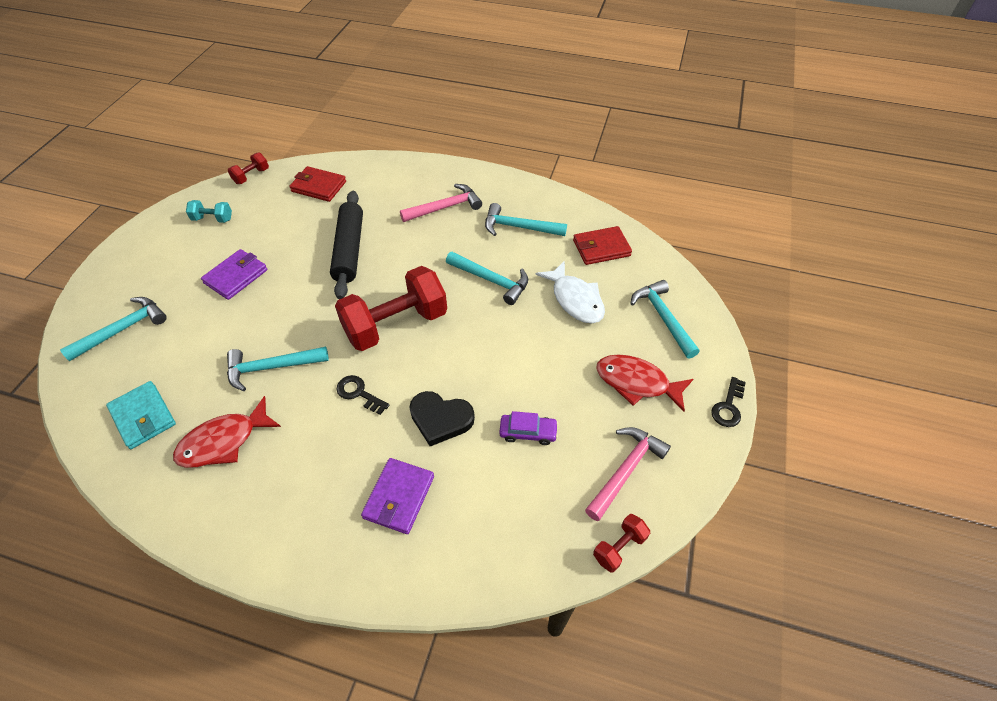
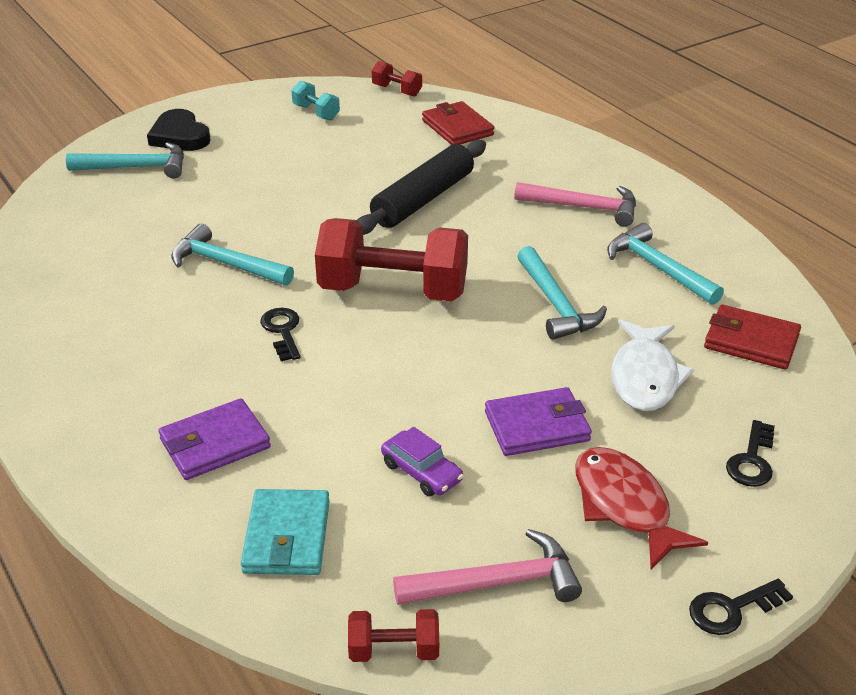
camera: 40 degrees right, 15 degrees down
turquoise wallet [106,381,176,449] -> turquoise wallet moved to [241,489,330,575]
red fish [173,396,281,468] -> none
purple wallet [201,249,267,300] -> purple wallet moved to [485,387,592,456]
red dumbbell [228,152,269,184] -> red dumbbell turned 45 degrees clockwise [372,61,422,97]
black heart [409,391,475,446] -> black heart moved to [147,109,211,151]
turquoise hammer [630,280,700,359] -> black key [726,420,775,487]

